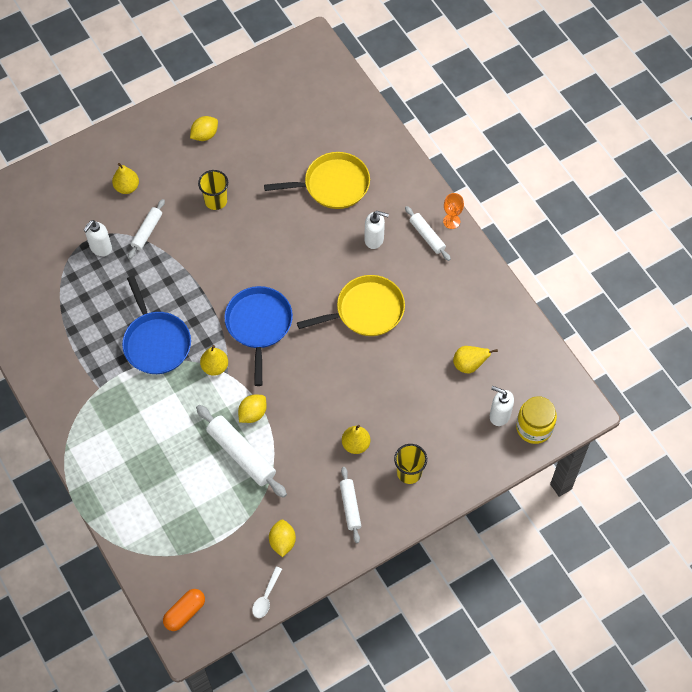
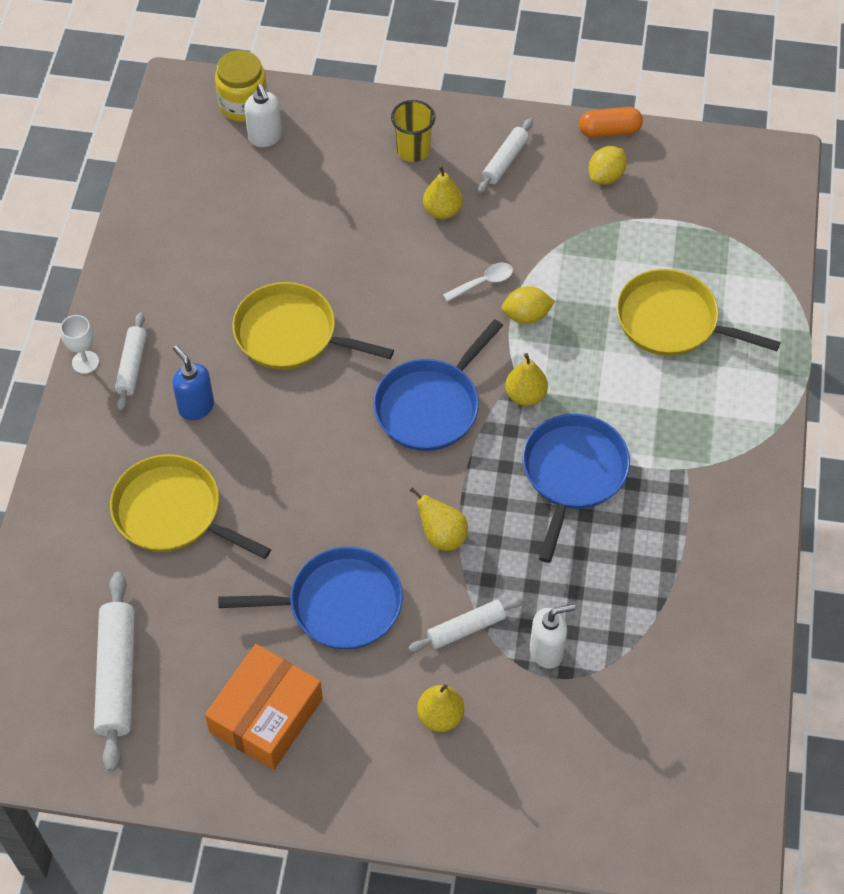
camera: 140 degrees left, 5 degrees down
orange capsule [163,589,205,631] -> orange capsule moved to [579,107,643,138]
yellow lemon [190,116,218,141] -> orange box [205,644,323,770]
white rolling pin [196,405,287,498] -> white rolling pin moved to [94,572,135,771]
yellow cup [198,170,228,210] -> blue pan [218,547,403,649]
white spoon [252,566,282,618] -> white spoon moved to [443,263,513,302]
white soap dispenser [364,211,389,249] -> blue soap dispenser [172,345,214,420]
orange goblet [443,193,464,229] -> white goblet [61,315,99,374]
yellow pear [453,346,498,373] -> yellow pear moved to [409,487,468,551]
none -> yellow pan [616,269,781,356]

